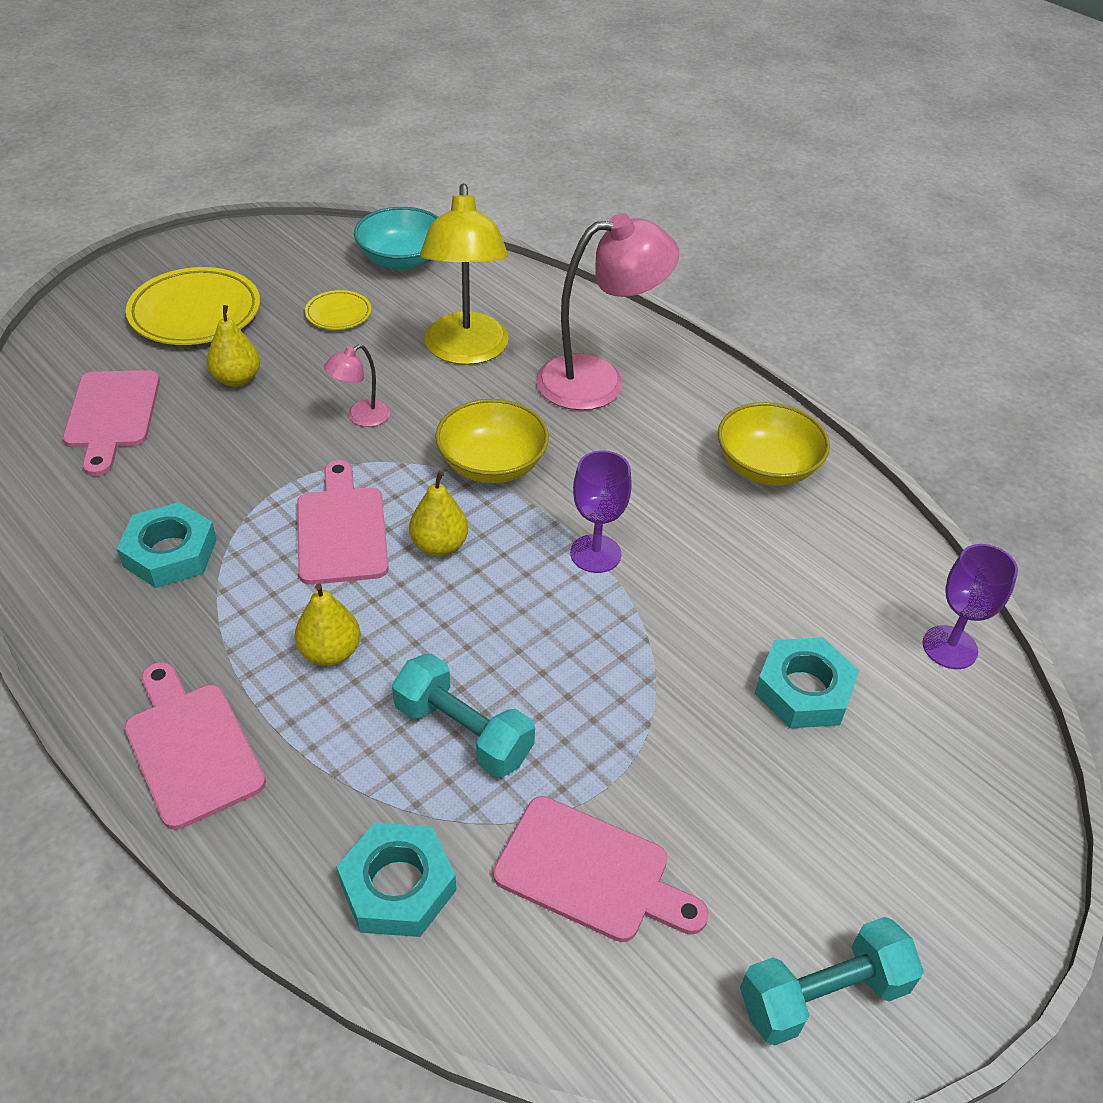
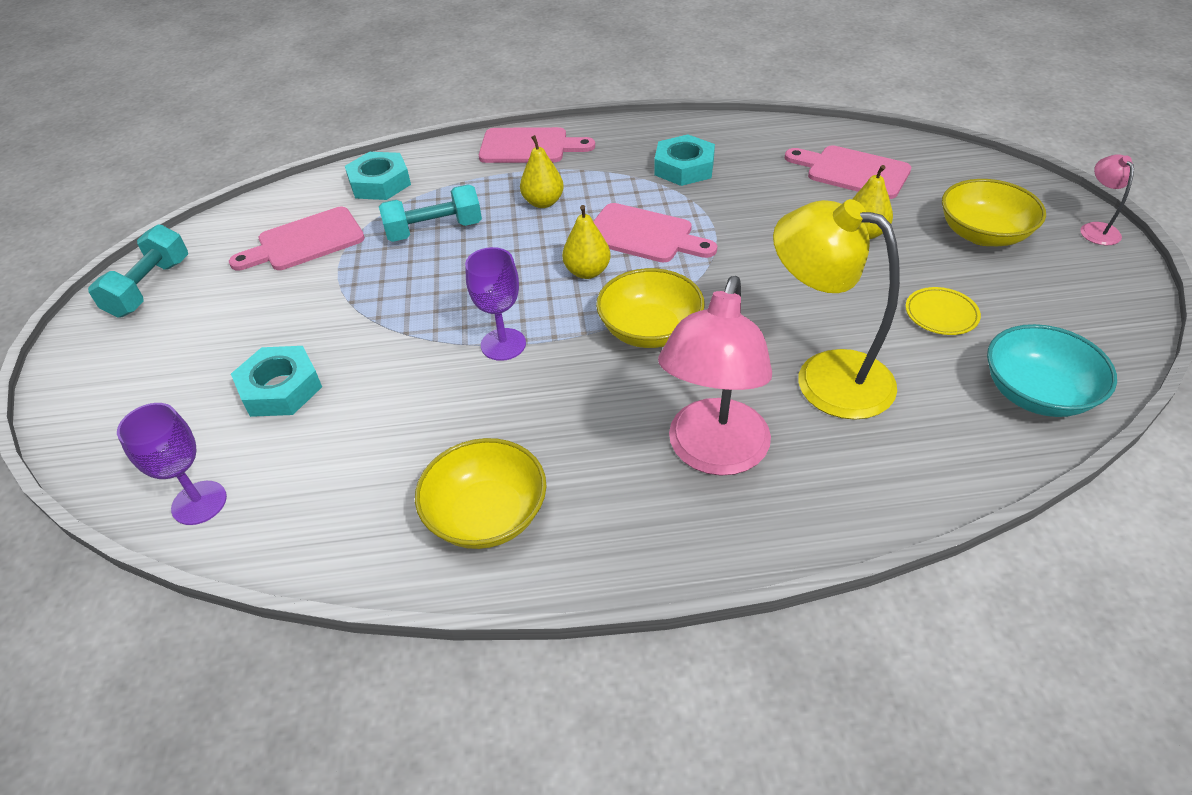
camera: 130 degrees right, 0 degrees up
yellow plate [126,267,260,345] -> yellow bowl [942,179,1046,246]
pink lamp [324,344,390,427] -> pink lamp moved to [1080,154,1134,245]

